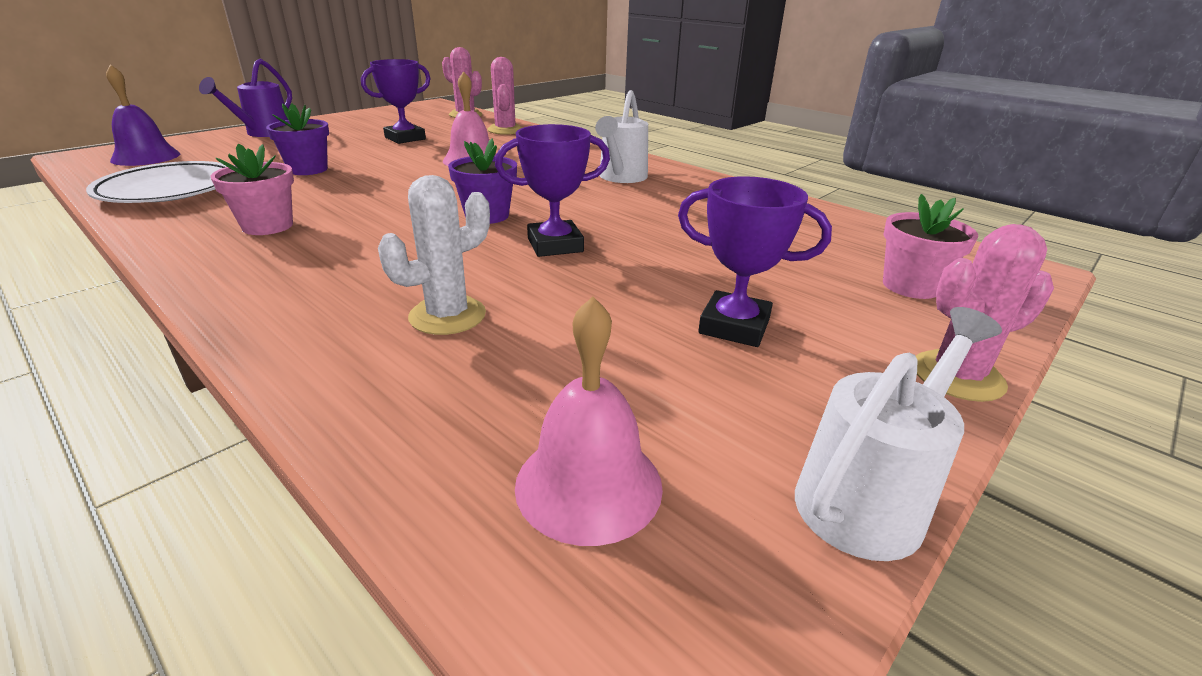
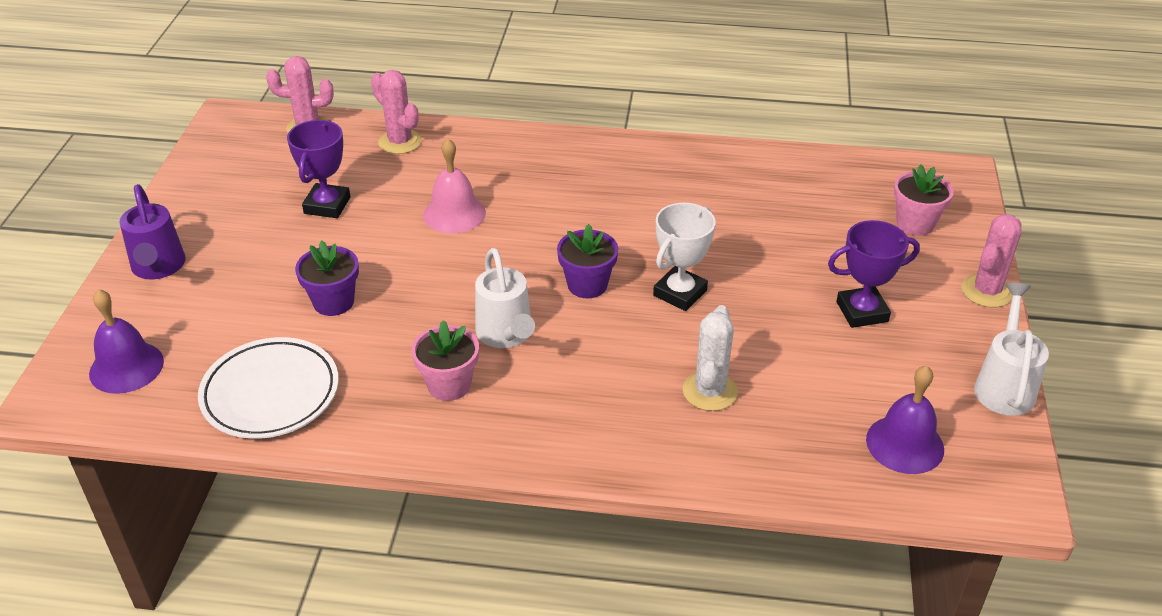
camera: 35 degrees left, 10 degrees up
purple trophy [495,124,610,257] -> white trophy [653,203,716,311]
pink bell [515,296,663,546] -> purple bell [866,366,944,474]
white watering can [595,90,648,183] -> white watering can moved to [475,248,535,348]

